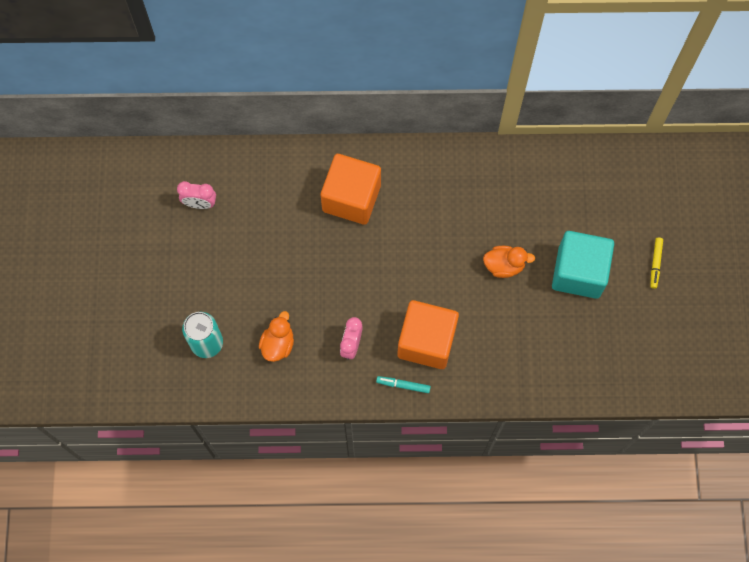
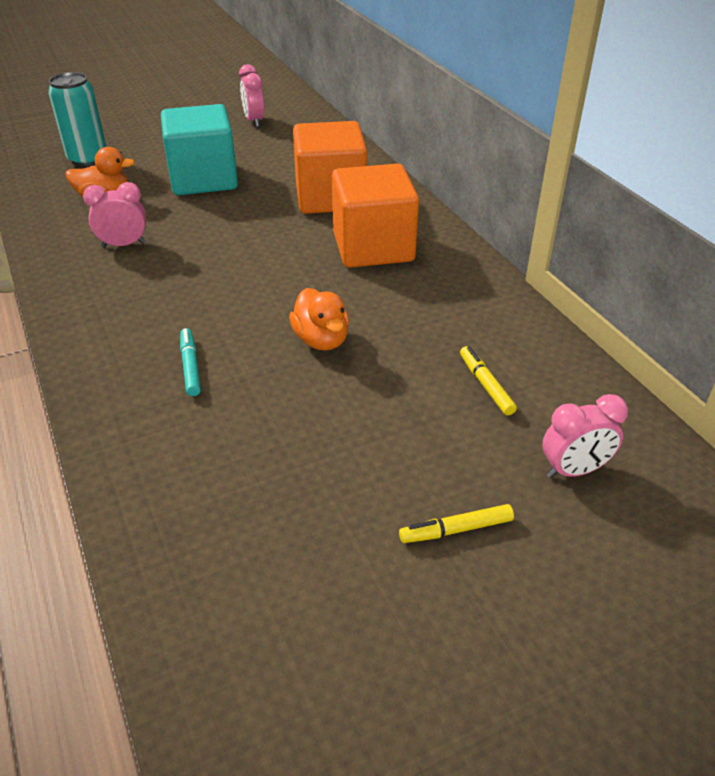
camera: 65 degrees right, 30 degrees down
turquoise marker [376,376,431,393] -> turquoise marker moved to [180,328,201,396]
orange cube [397,300,459,369] -> orange cube moved to [332,164,419,268]
turquoise cube [552,231,614,299] -> turquoise cube moved to [161,104,238,195]
none -> yellow marker [460,346,517,416]
none -> pink clock [542,394,628,478]

